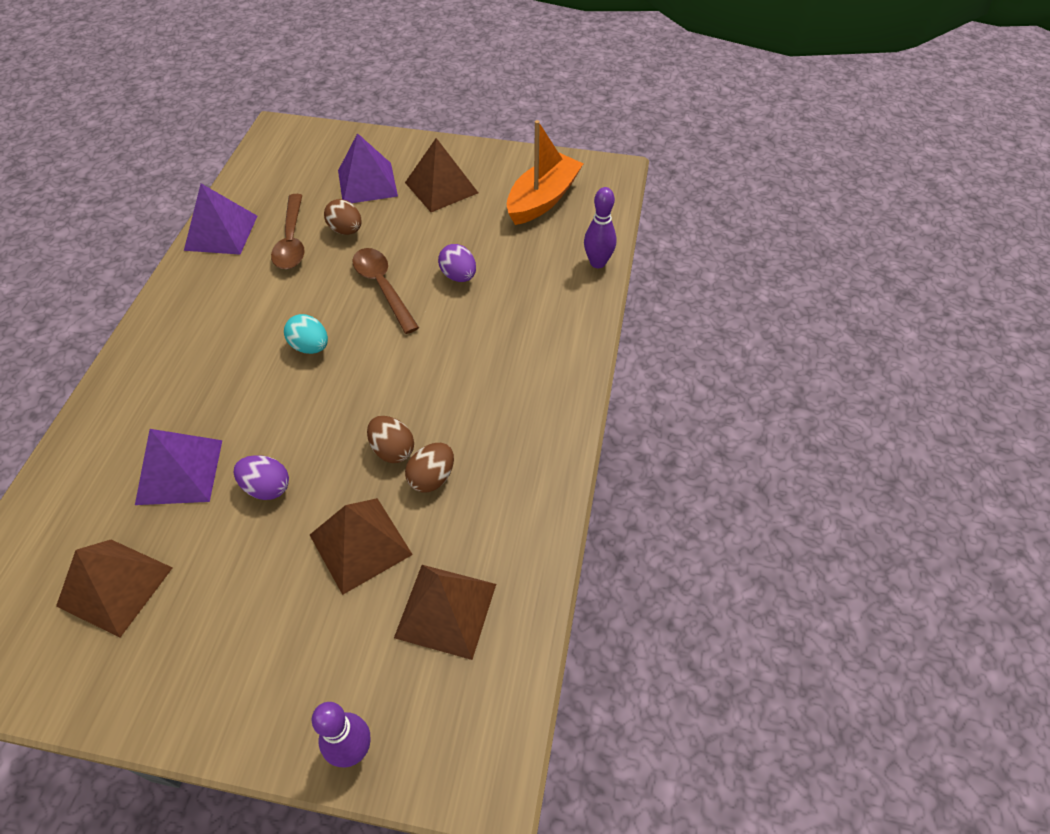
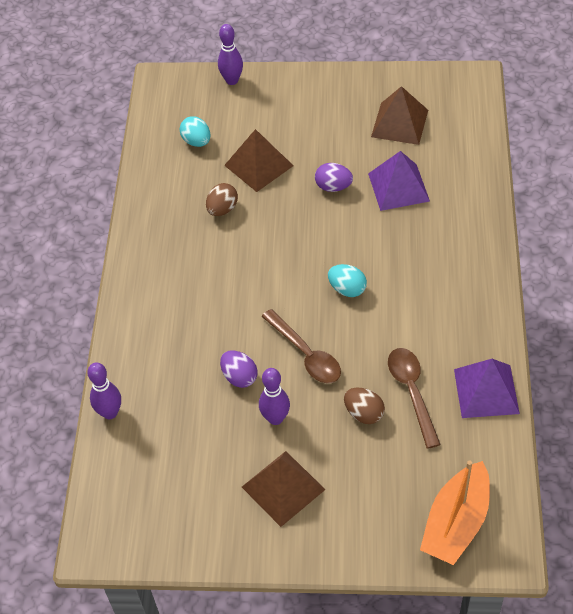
camera: 175 degrees right, 0 degrees up
purple pyramid [338,133,398,203] -> none
brown egg [367,416,414,463] -> none
brown pyramid [394,565,496,660] -> turquoise egg [180,116,210,147]
orange boat [507,120,584,225] -> orange boat moved to [420,461,490,565]
none -> purple bowling pin [259,368,290,425]

